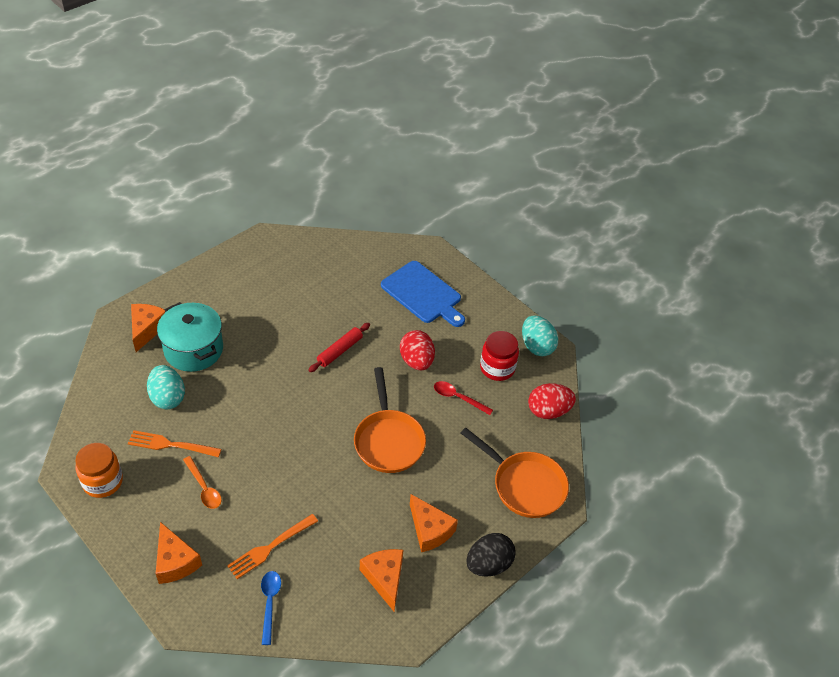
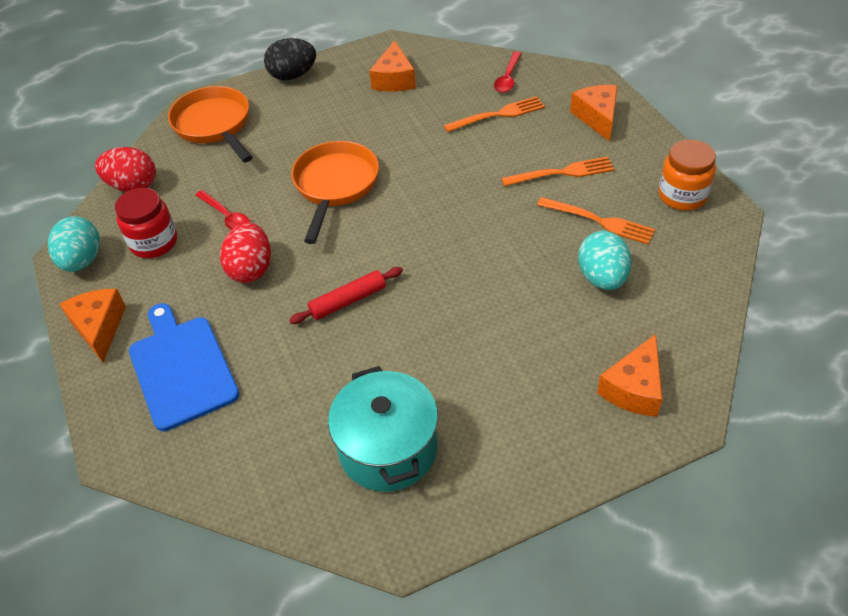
camera: 155 degrees left, 0 degrees up
turquoise pot [157,302,223,372] -> turquoise pot moved to [328,366,438,492]
orange spoon [183,456,222,509] -> orange fork [501,157,614,186]
blue spoon [261,571,281,645] -> red spoon [494,51,521,93]
orange cheese [410,494,458,552] -> orange cheese moved to [60,289,126,362]

